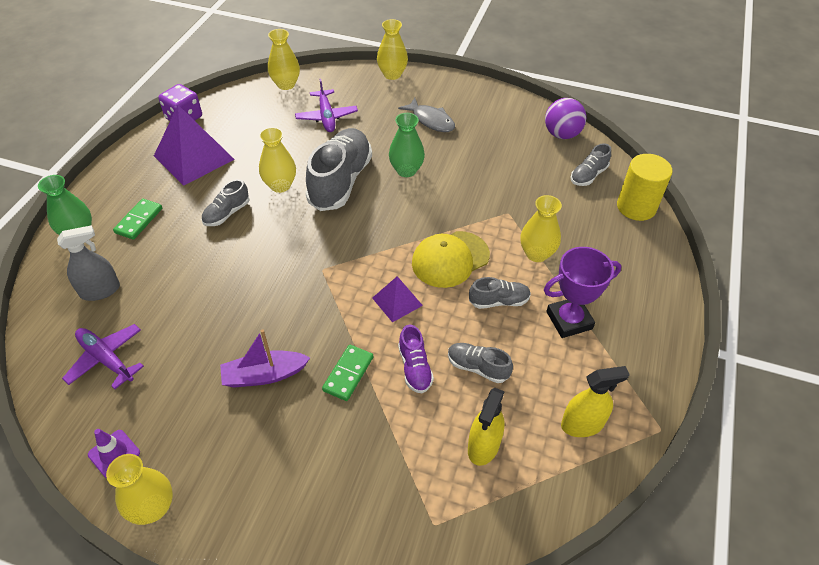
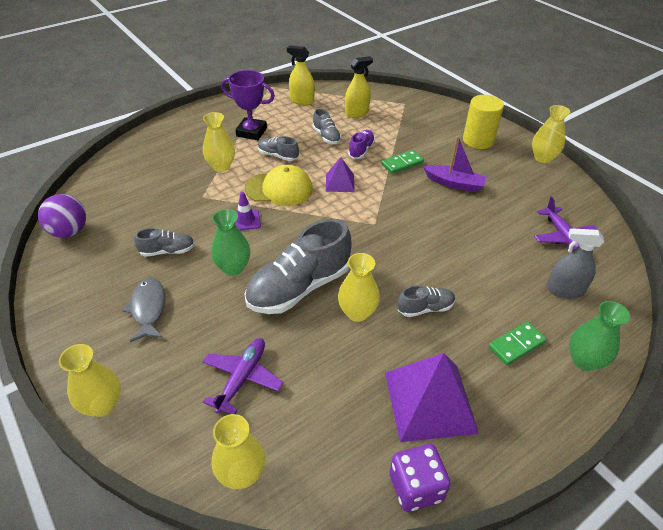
camera: 145 degrees left, 5 degrees down
purple traffic cone [88,429,140,478] -> purple traffic cone moved to [235,192,261,231]
grey shoe [570,143,611,186] -> grey shoe moved to [134,228,195,257]
yellow cylinder [617,154,673,221] -> yellow cylinder moved to [463,95,504,149]

